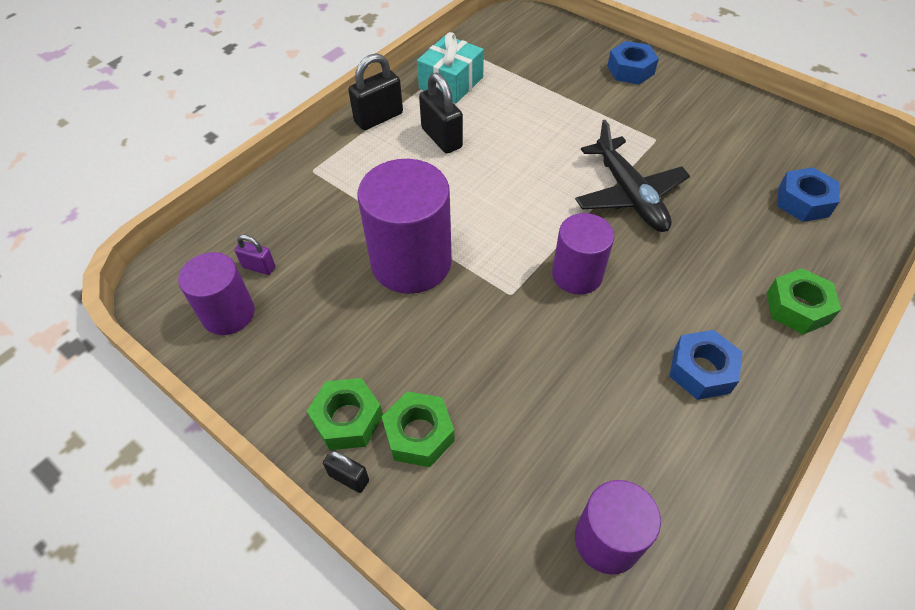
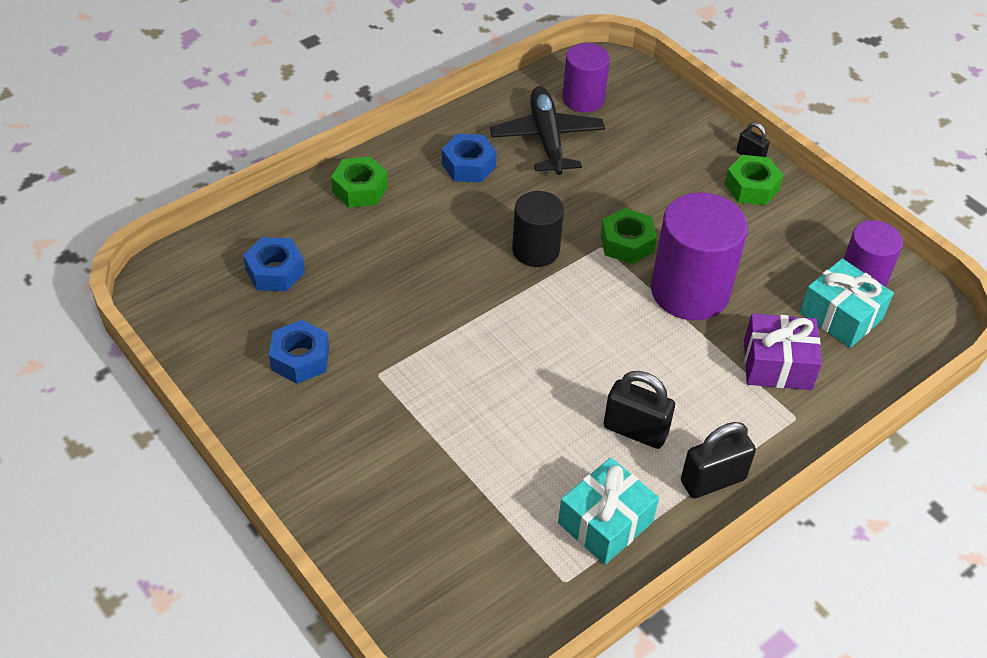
camera: 170 degrees left, 5 degrees down
purple padlock [235,234,275,275] -> turquoise gift [800,259,894,348]
green nut [382,391,455,467] -> green nut moved to [600,208,657,264]
black padlock [419,72,463,154] -> black padlock turned 45 degrees counterclockwise [604,371,675,449]
purple cylinder [552,213,614,295] -> black cylinder [512,191,564,267]
black plane [575,120,690,232] -> black plane moved to [490,86,605,175]
blue nut [607,41,659,85] -> blue nut moved to [269,320,329,384]
none -> purple gift [744,313,822,390]

